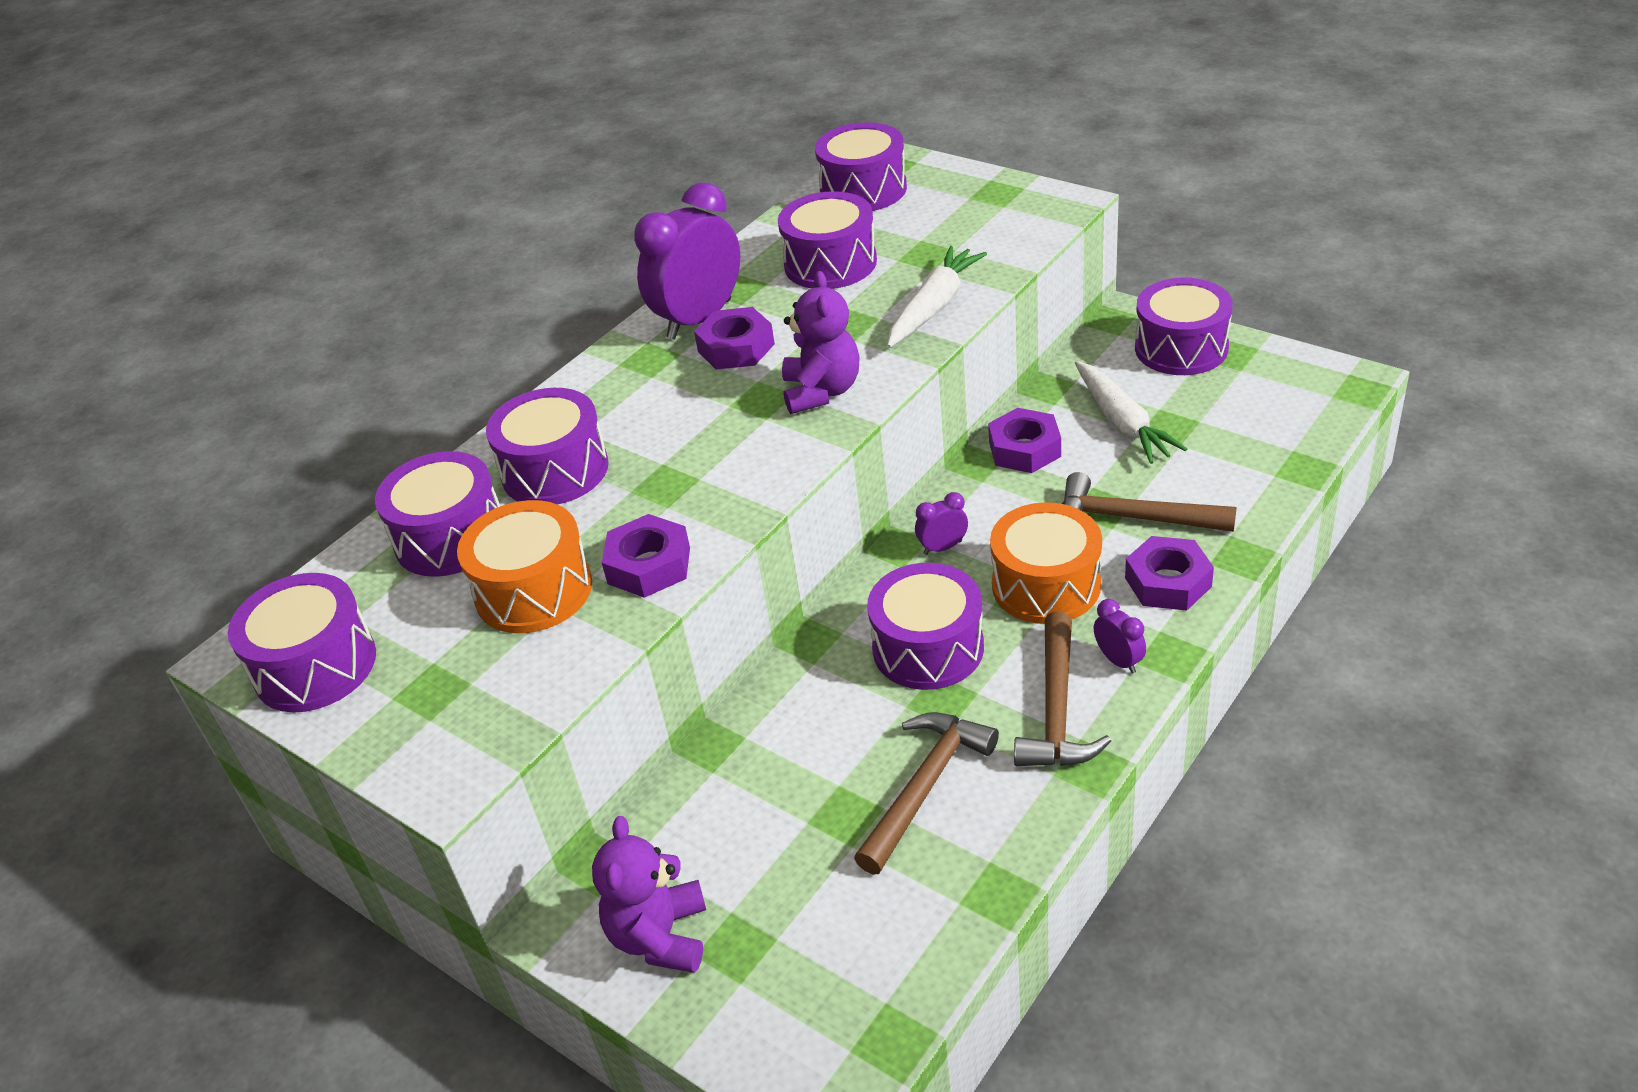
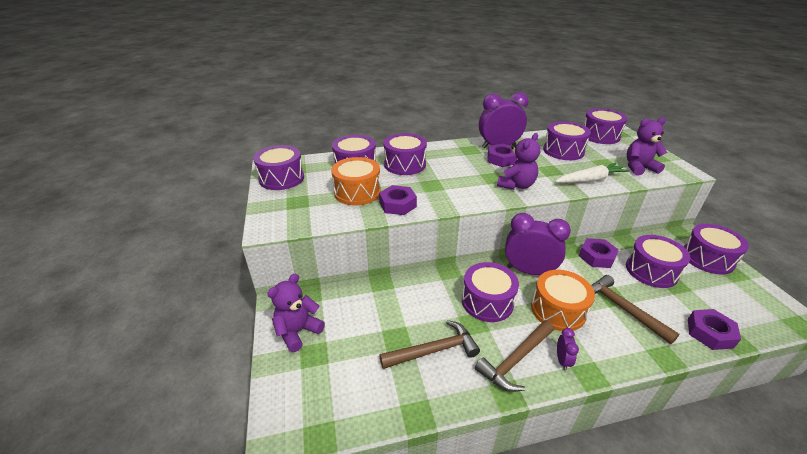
camera: 35 degrees right, 5 degrees down
purple clock [915,492,968,555] -> purple clock [505,213,571,275], size x2.27
white carrot [1075,361,1187,464] -> purple drum [626,235,691,288]
purple nut [1125,536,1214,611] -> purple nut moved to [688,309,741,350]
none -> purple teddy bear [627,117,667,175]

